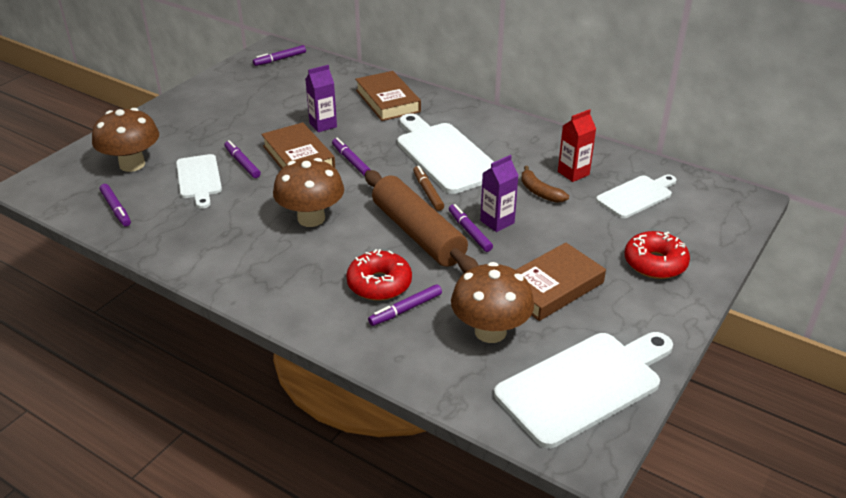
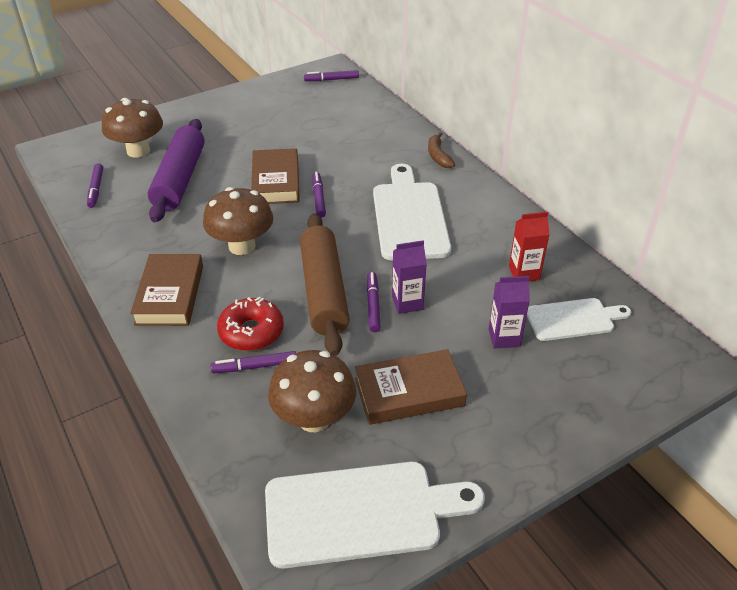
camera: 25 degrees right, 5 degrees up
white cutting board [176,154,222,209] -> purple rolling pin [148,119,205,222]
purple marker [224,140,261,178] -> none
purple carton [305,65,337,132] -> purple carton moved to [489,276,530,348]
brown book [355,71,421,121] -> brown book moved to [130,254,203,326]
brown marker [413,166,444,211] -> none
brown banana [521,166,569,203] -> brown banana moved to [428,132,455,168]
red donut [624,231,690,279] -> none

